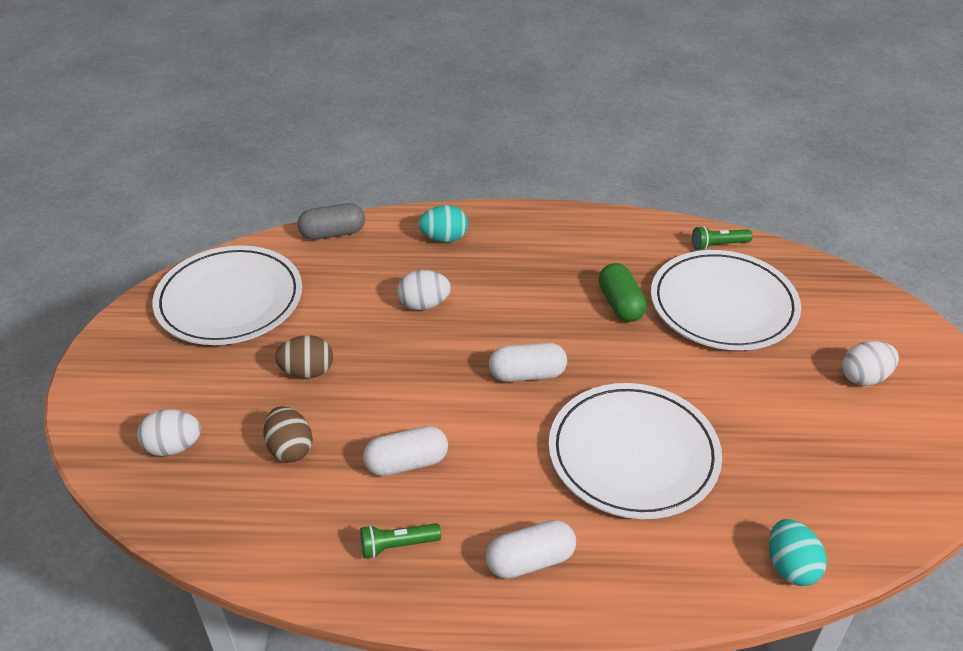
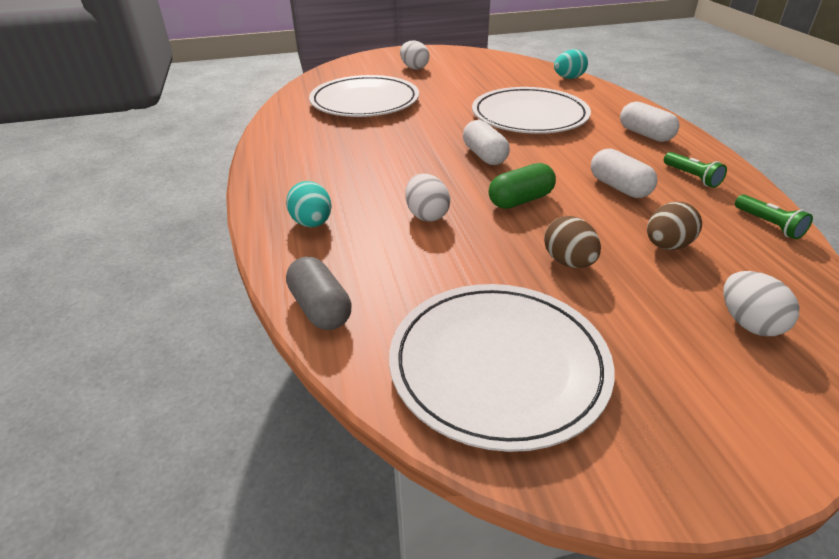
camera: 105 degrees left, 5 degrees down
green capsule [599,263,647,322] -> green capsule moved to [489,163,556,209]
green flashlight [692,226,753,250] -> green flashlight moved to [735,194,813,239]

